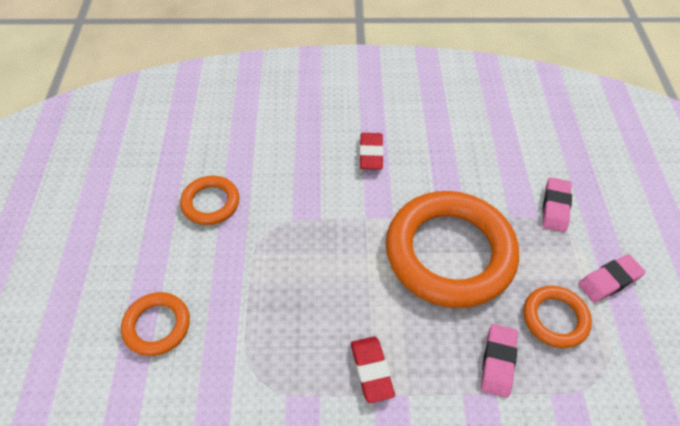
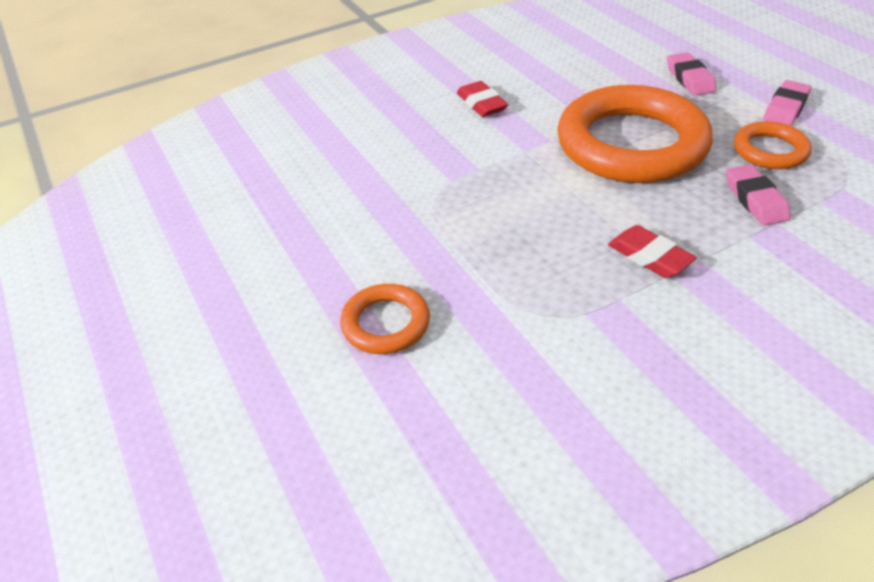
camera: 25 degrees left, 10 degrees down
orange ring [180,176,239,225] -> none

